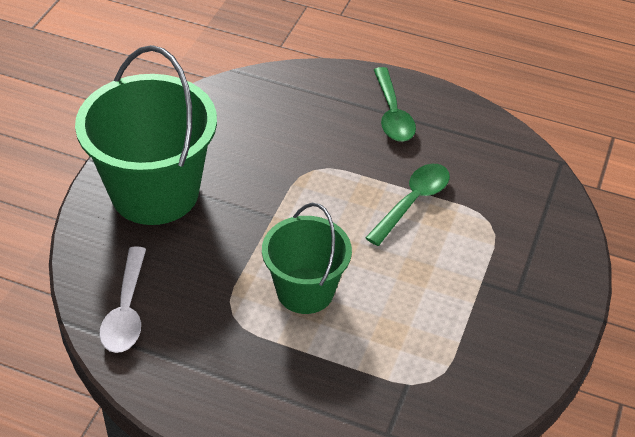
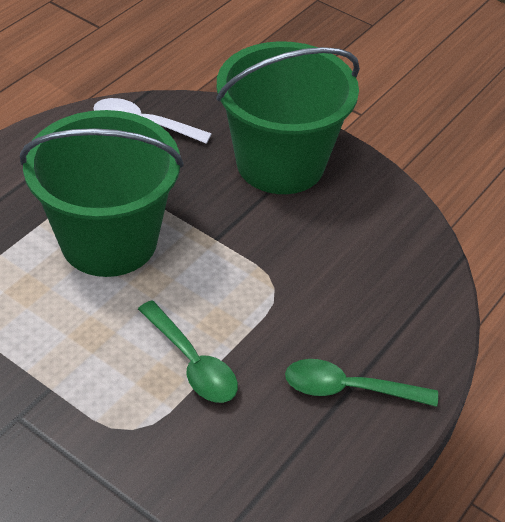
camera: 105 degrees right, 0 degrees up
green bucket [262,203,352,314] -> green bucket [20,110,184,277], size x1.64

